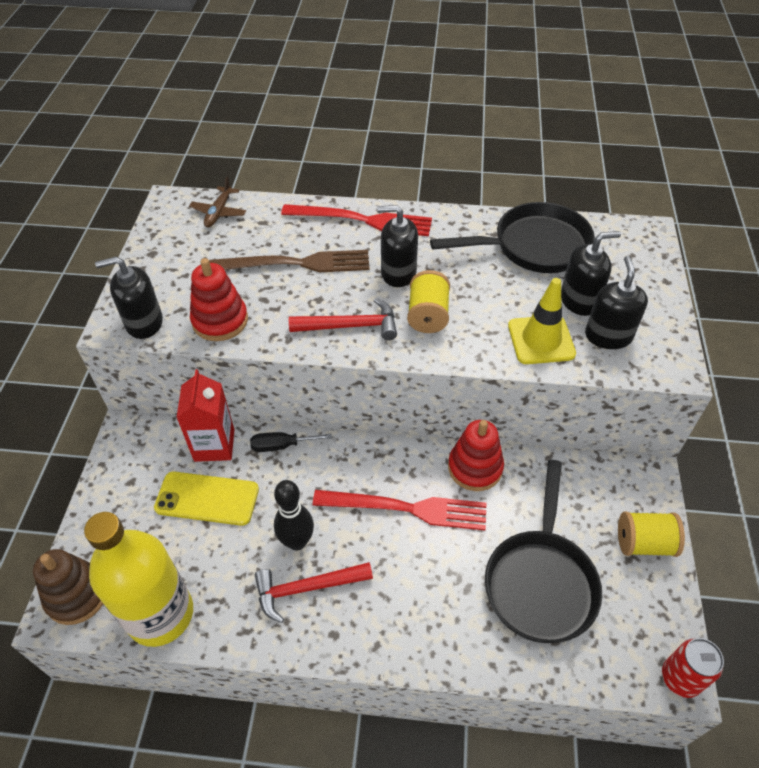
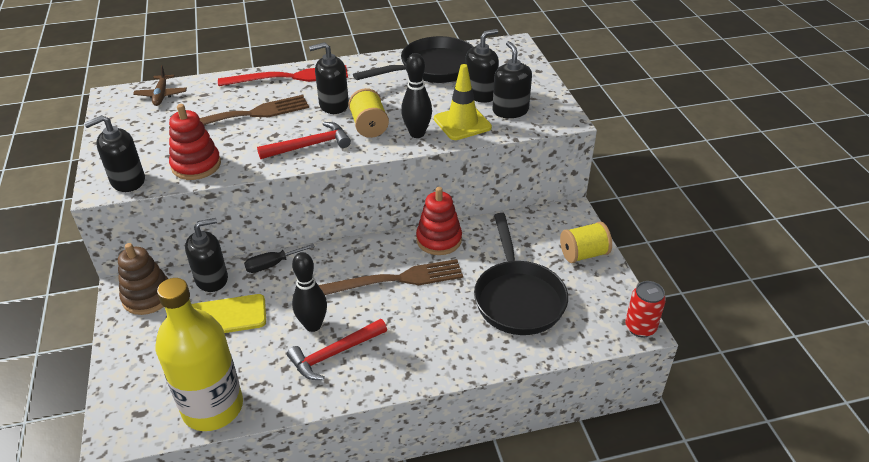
camera: 20 degrees left, 10 degrees down
brown stacking toy [33,549,103,625] -> brown stacking toy moved to [118,243,168,315]
red carton [176,369,234,462] -> black soap dispenser [185,218,228,292]
red fork [313,490,486,530] -> brown fork [318,259,463,295]
none -> black bowling pin [401,53,432,138]

